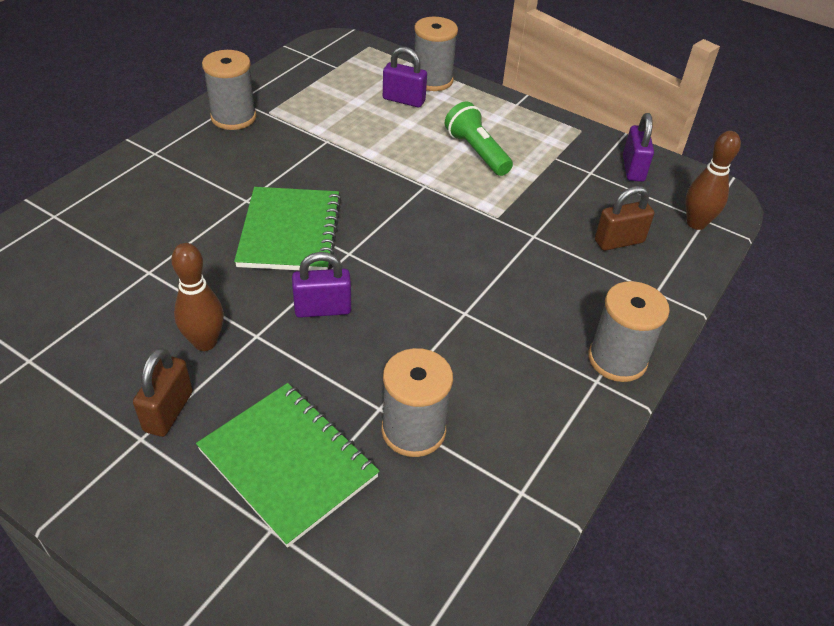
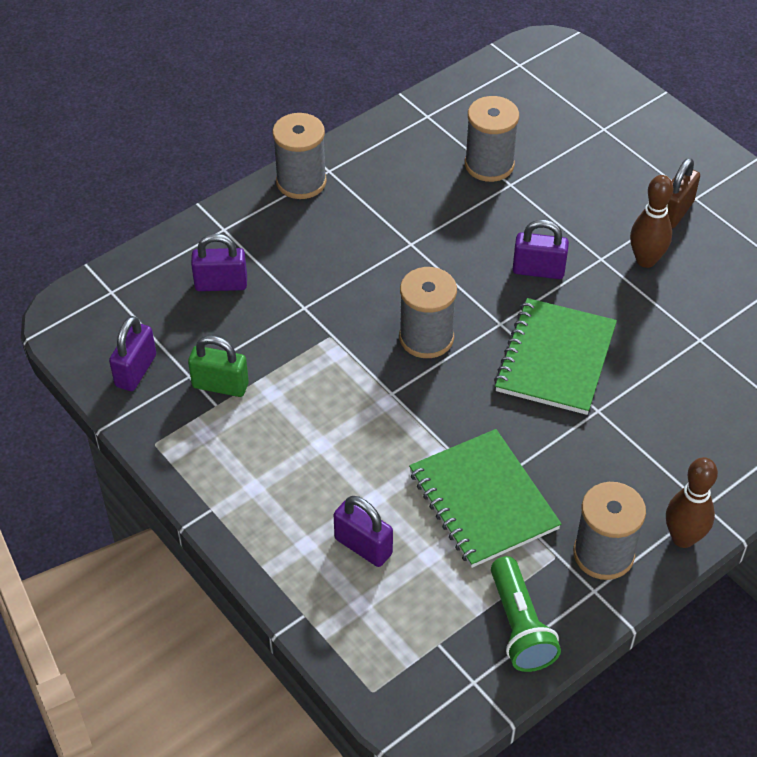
camera: 160 degrees left, 5 degrees up
green notebook [196,383,380,547] -> green notebook moved to [409,429,561,568]
grey spool [414,17,458,91] -> grey spool moved to [399,267,457,358]
green flashlight [445,102,513,176] -> green flashlight moved to [491,556,561,672]
brown padlock [595,186,655,251] -> purple padlock [191,234,247,291]
brown bowling pin [686,131,741,230] -> brown bowling pin moved to [666,457,718,548]
none -> green padlock [188,335,249,397]

